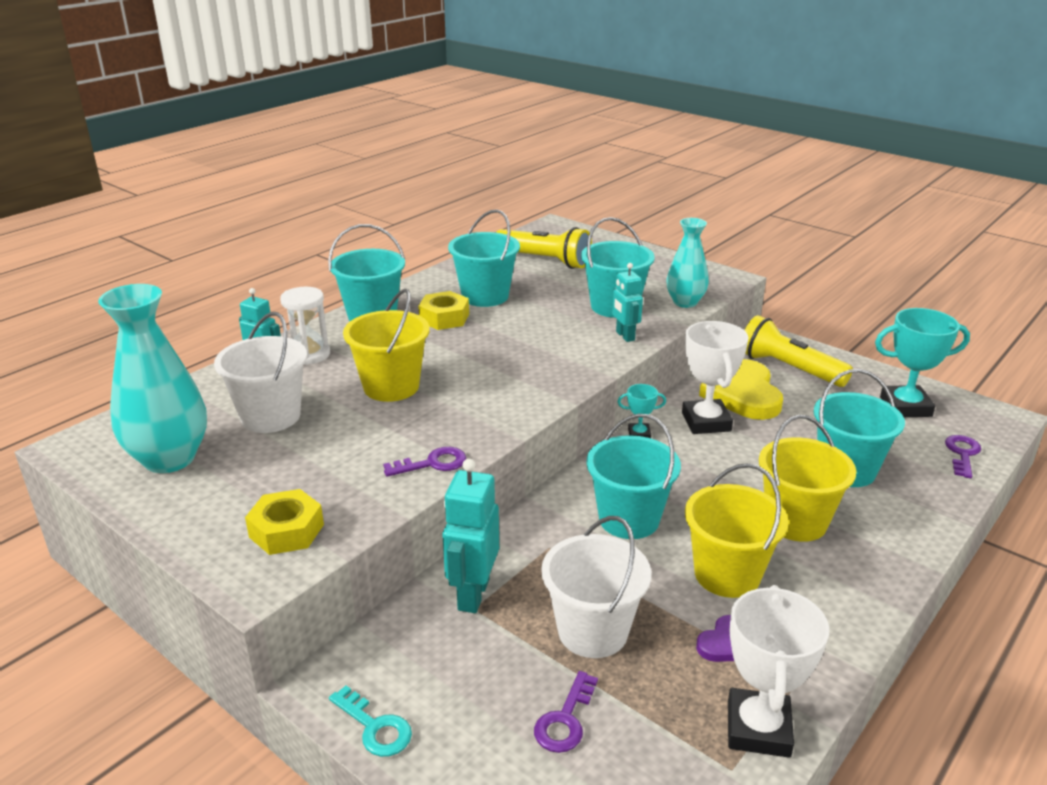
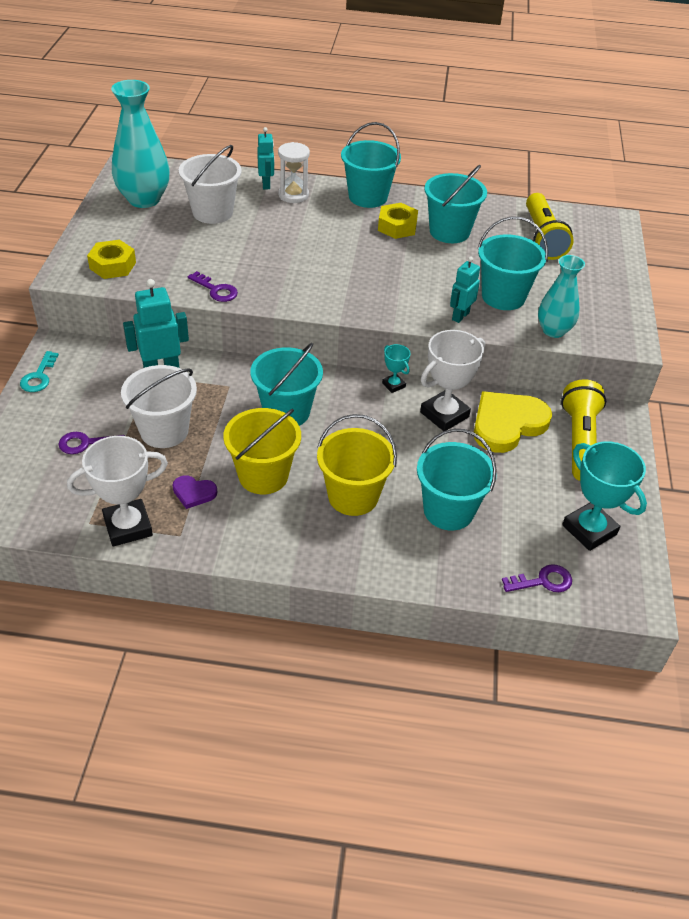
camera: 55 degrees right, 15 degrees up
yellow bucket [343,289,430,402] -> none

